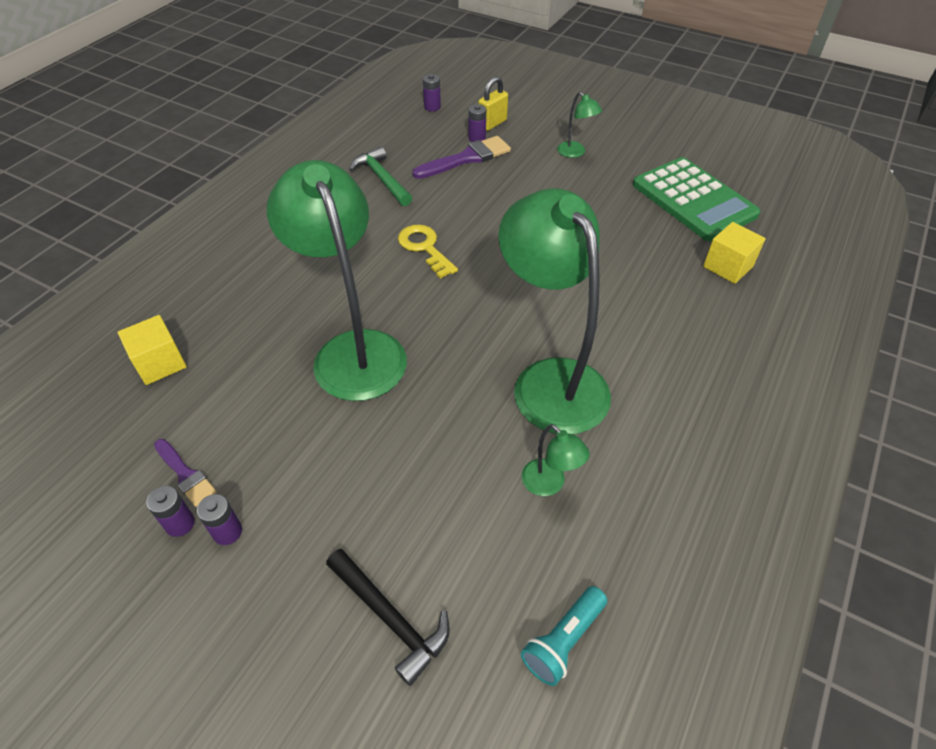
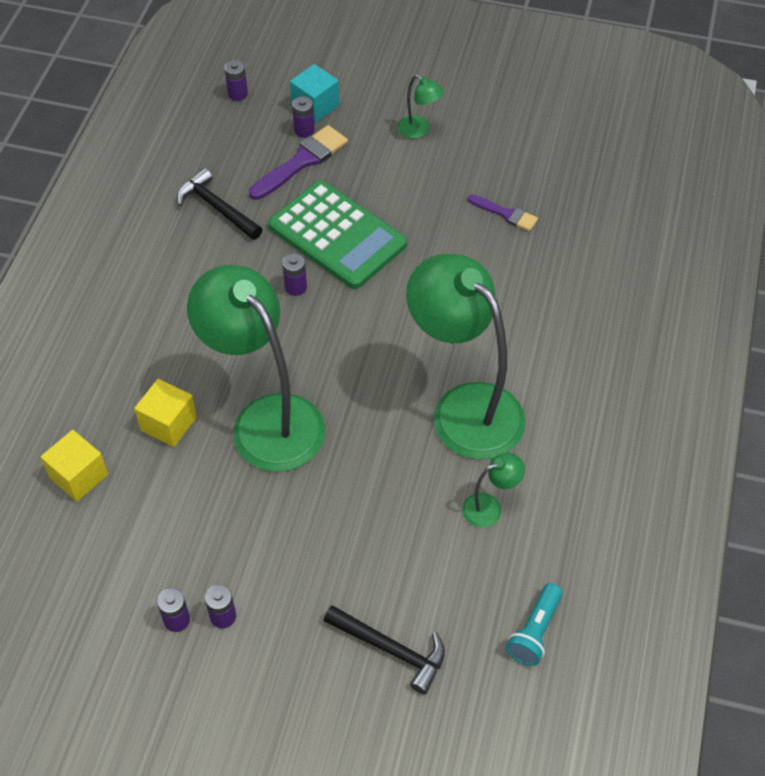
camera: 15 degrees left, 5 degrees up
purple brush [154,439,217,507] -> purple brush moved to [468,194,538,231]
green hammer [349,146,412,206] -> black hammer [177,168,262,240]
yellow key [398,224,458,279] -> purple battery [282,253,307,296]
yellow padlock [478,76,508,131] -> turquoise cube [290,64,339,123]
green lamp [521,424,590,496] -> green lamp turned 60 degrees counterclockwise [462,453,525,528]
green calculator [633,157,760,241] -> green calculator moved to [268,180,407,289]
yellow cube [703,222,766,284] -> yellow cube moved to [134,379,197,447]

